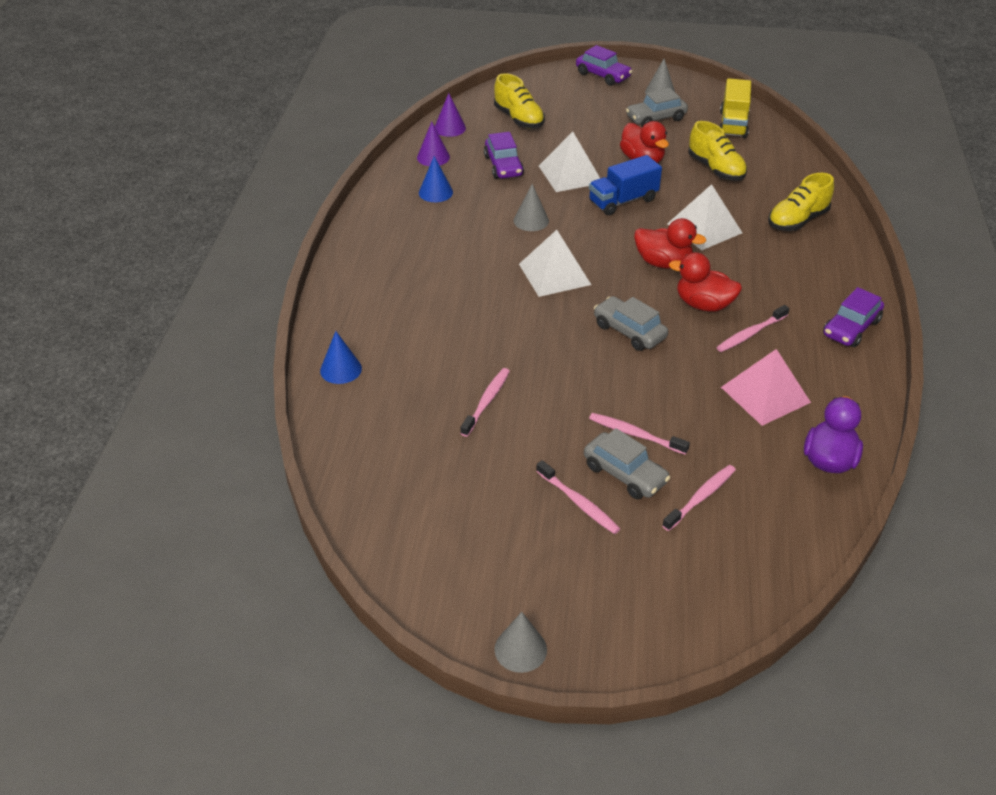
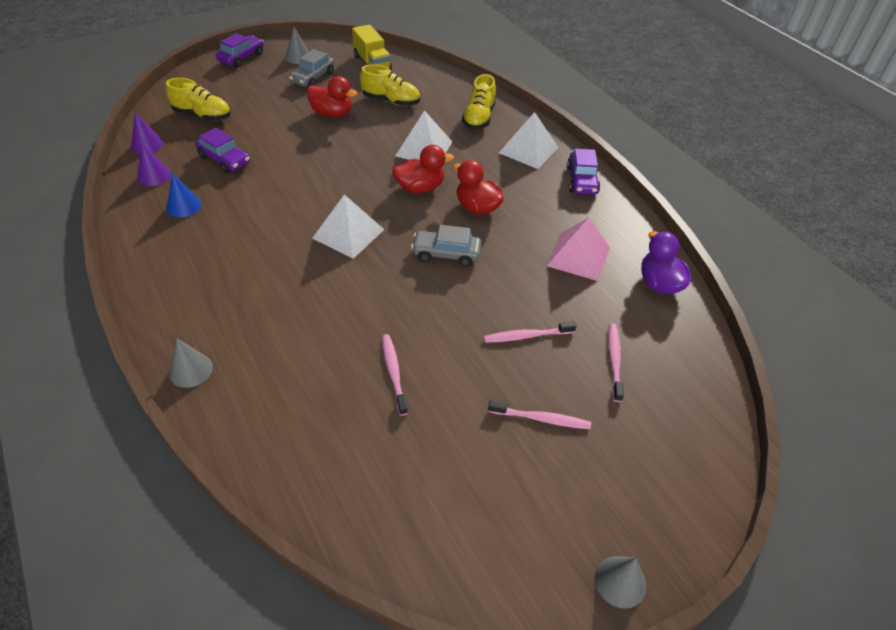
camera: 40 degrees left, 5 degrees up
blue cone [320,331,362,384] -> none
grey cone [514,184,549,231] -> grey cone moved to [169,338,213,388]
white pyramid [539,132,600,192] -> white pyramid moved to [499,112,559,169]
purple car [576,45,632,86] -> purple car turned 60 degrees counterclockwise [216,33,264,68]
grey car [584,428,670,499] -> none
blue truck [589,155,662,215] -> none
red duck [669,252,742,312] -> red duck turned 60 degrees clockwise [453,160,504,215]
pink toothbrush [716,305,789,352] -> none

